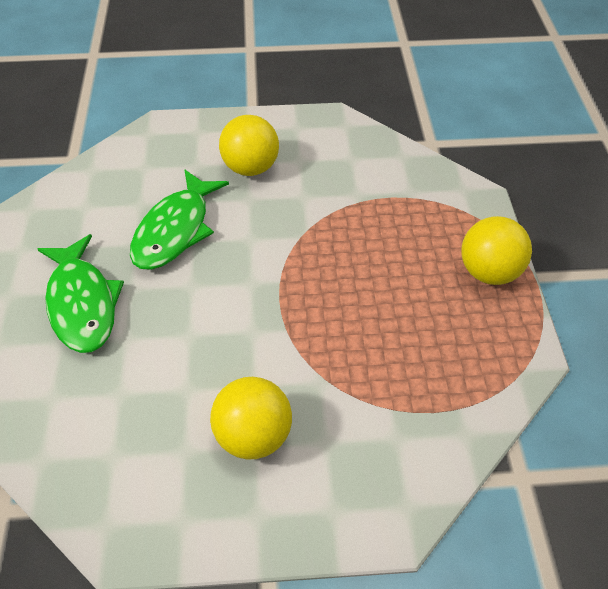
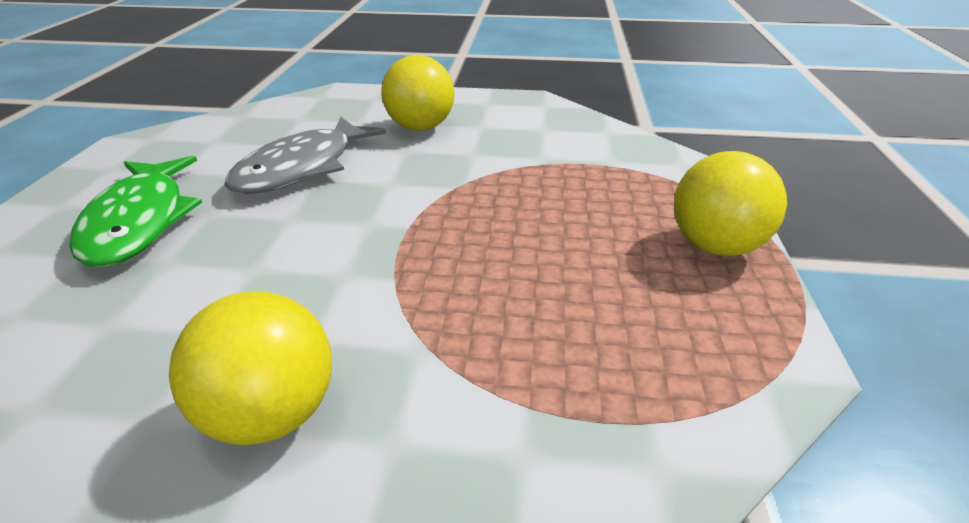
camera: 10 degrees right, 15 degrees down
green fish [130,169,229,270] -> grey fish [224,116,386,194]

